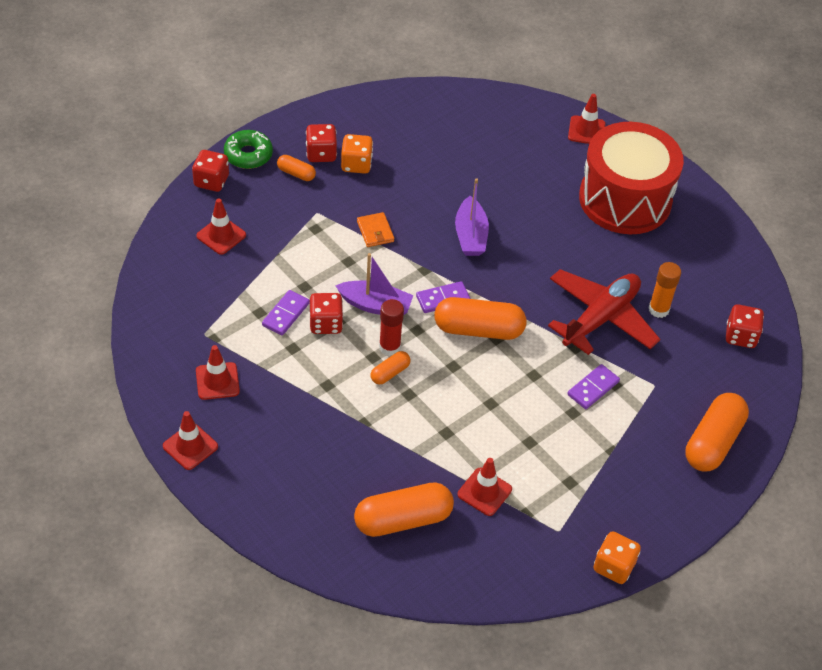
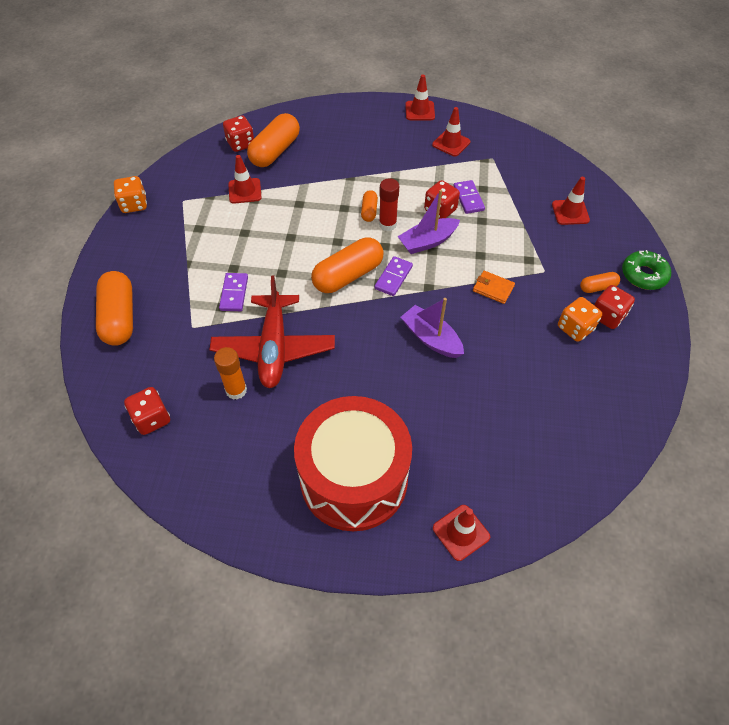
camera: 140 degrees right, 5 degrees up
red dice [192,150,229,192] -> red dice moved to [223,116,254,152]

